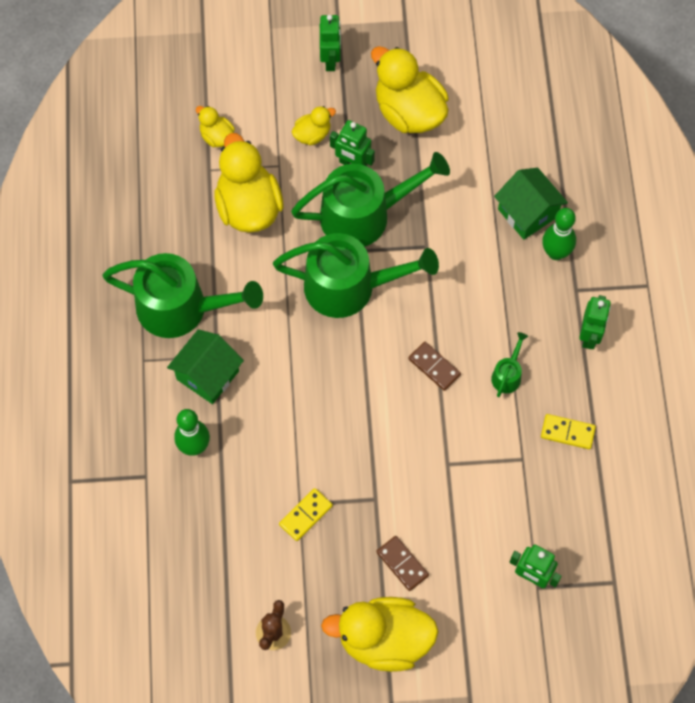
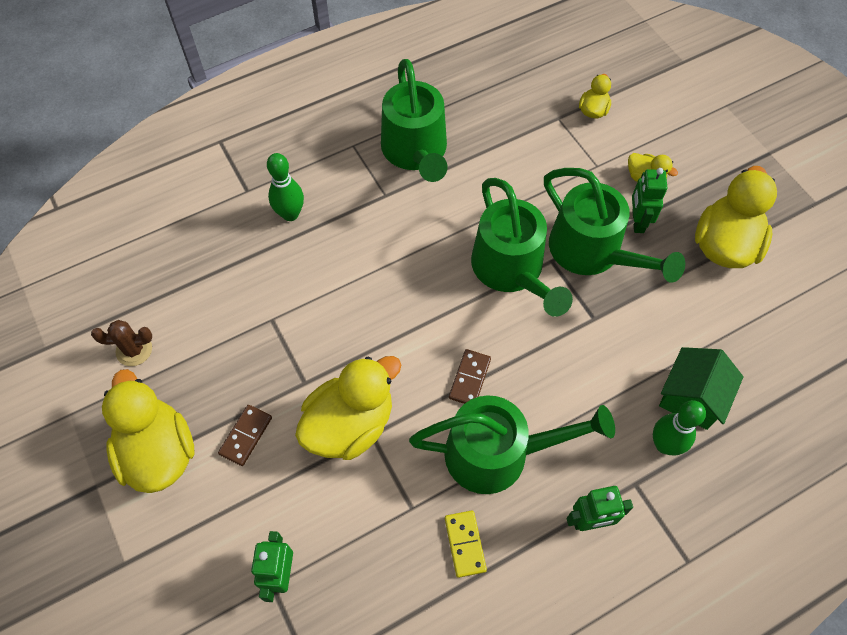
camera: 65 degrees right, 5 degrees down
green house [167,329,244,404] -> none
yellow duck [215,133,283,233] -> yellow duck moved to [295,356,401,460]
yellow domino [279,488,333,541] -> none
green robot [320,15,341,71] -> none
green watering can [491,332,528,397] -> green watering can [409,395,615,494], size x2.37

